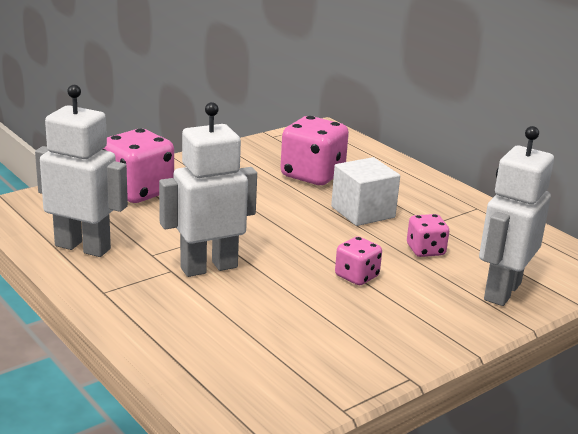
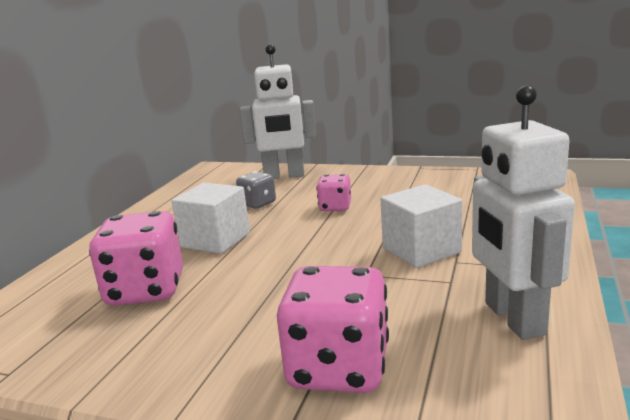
camera: 120 degrees left, 5 degrees down
white robot [159,102,257,277] -> white cube [381,184,462,268]
pink dice [407,214,449,257] -> grey dice [236,171,276,209]

